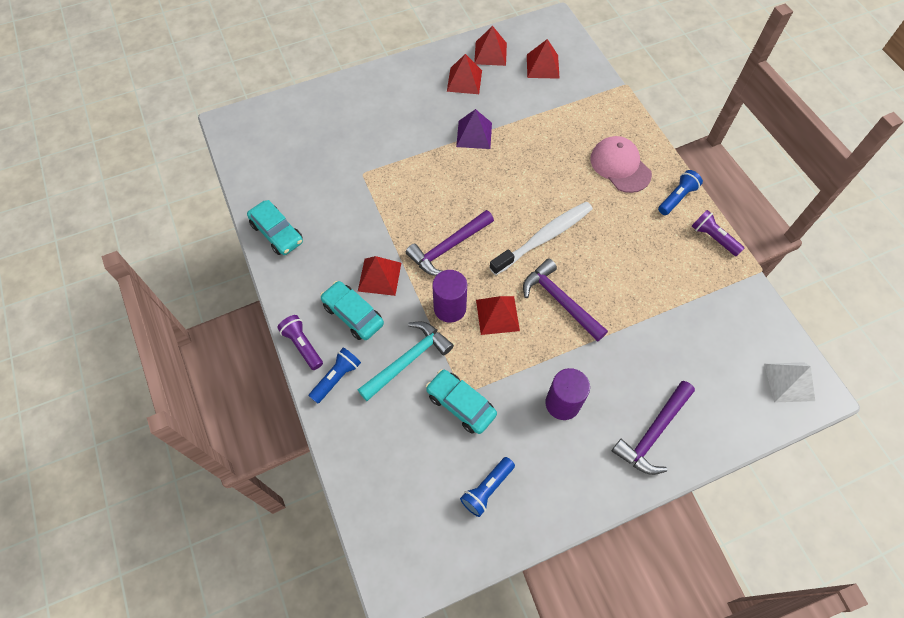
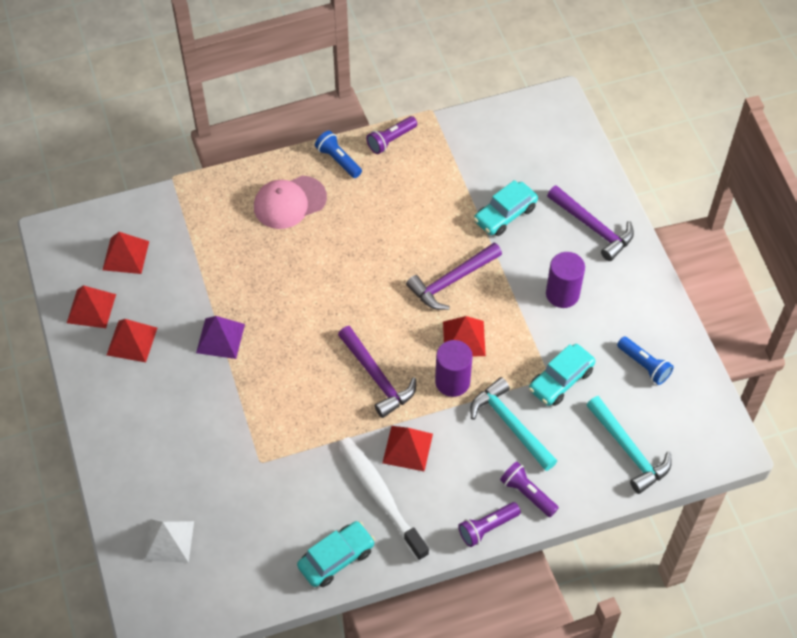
camera: 85 degrees left, 5 degrees down
blue flashlight [309,347,361,404] -> purple flashlight [500,462,558,517]
turquoise car [320,281,384,340] -> turquoise car moved to [474,180,538,236]
white toothbrush [489,201,593,275] -> white toothbrush moved to [339,437,429,561]
white pyramid [764,362,815,403] -> white pyramid moved to [144,519,194,563]
none -> turquoise hammer [587,396,672,494]

